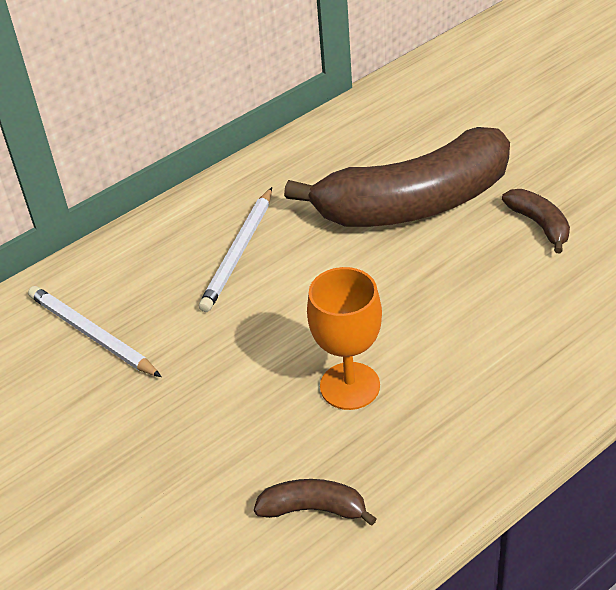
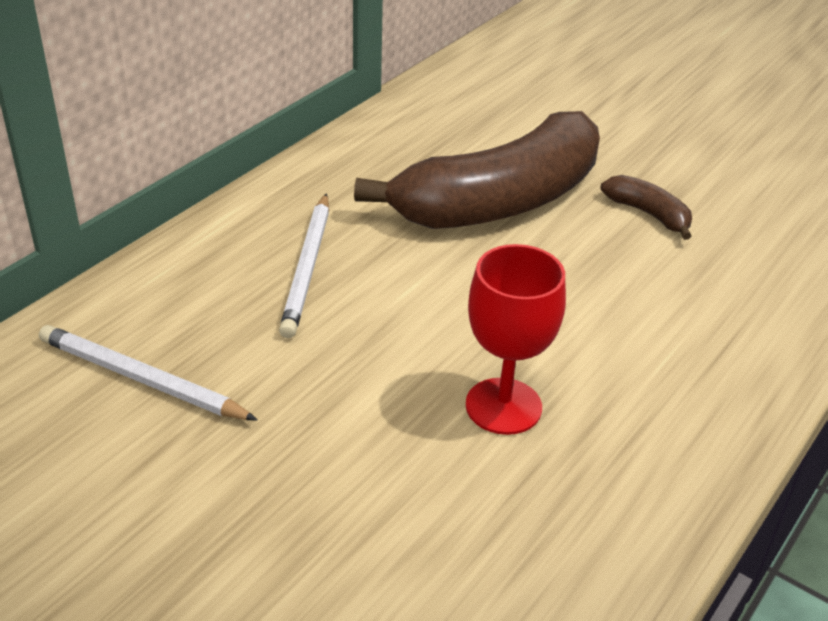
camera: 20 degrees left, 5 degrees down
brown banana [254,479,377,526] -> none
orange goblet [307,267,382,410] -> red goblet [466,244,566,435]

